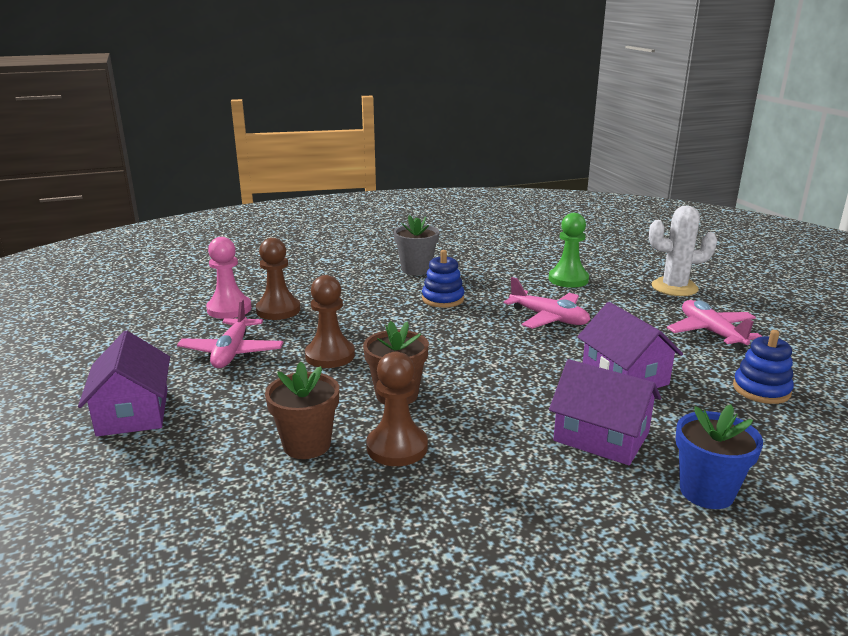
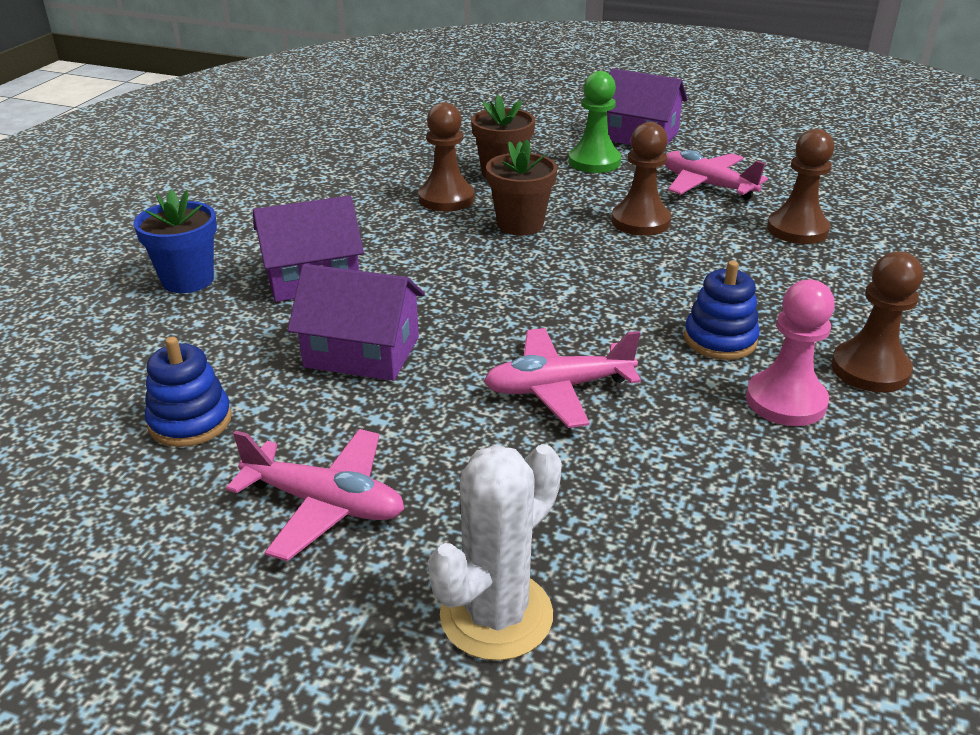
camera: 130 degrees right, 10 degrees up
pink pawn [206,237,252,319] -> pink pawn moved to [746,279,835,426]
grey flower pot [394,215,439,275] -> brown pawn [831,251,923,393]
green pawn [549,213,589,288] -> green pawn moved to [569,71,621,173]

